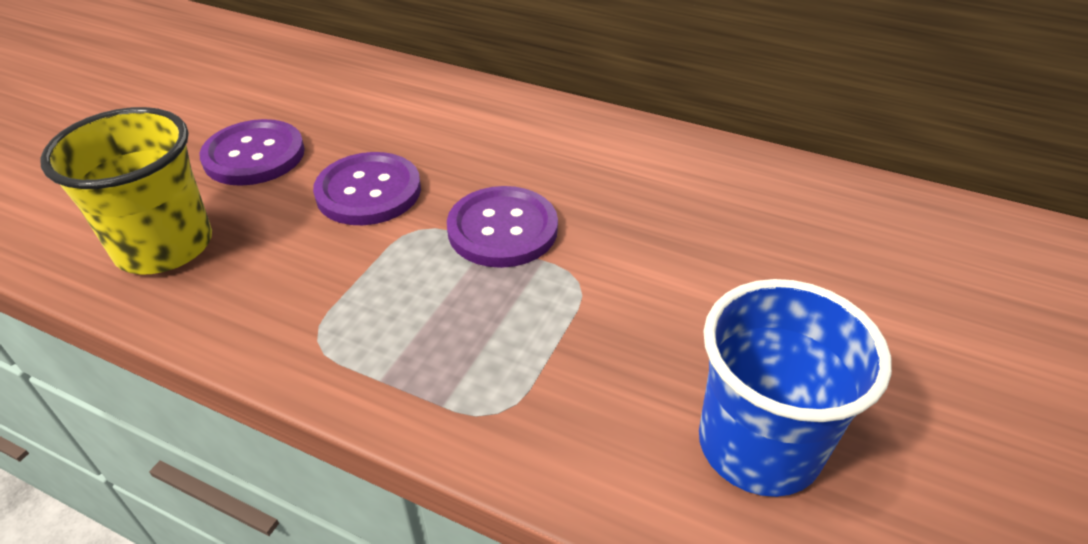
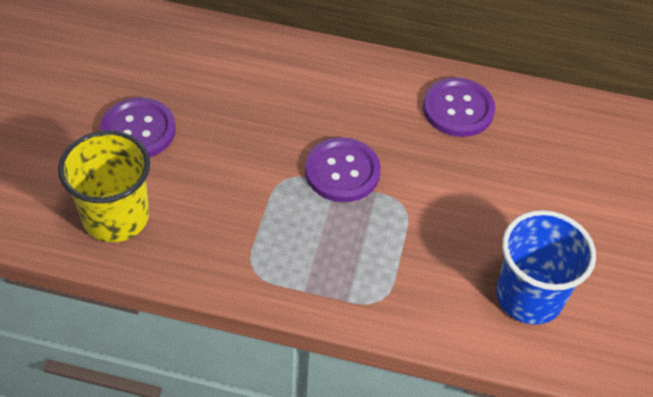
camera: 15 degrees left, 10 degrees up
purple button [313,152,421,225] -> purple button moved to [423,78,495,137]

